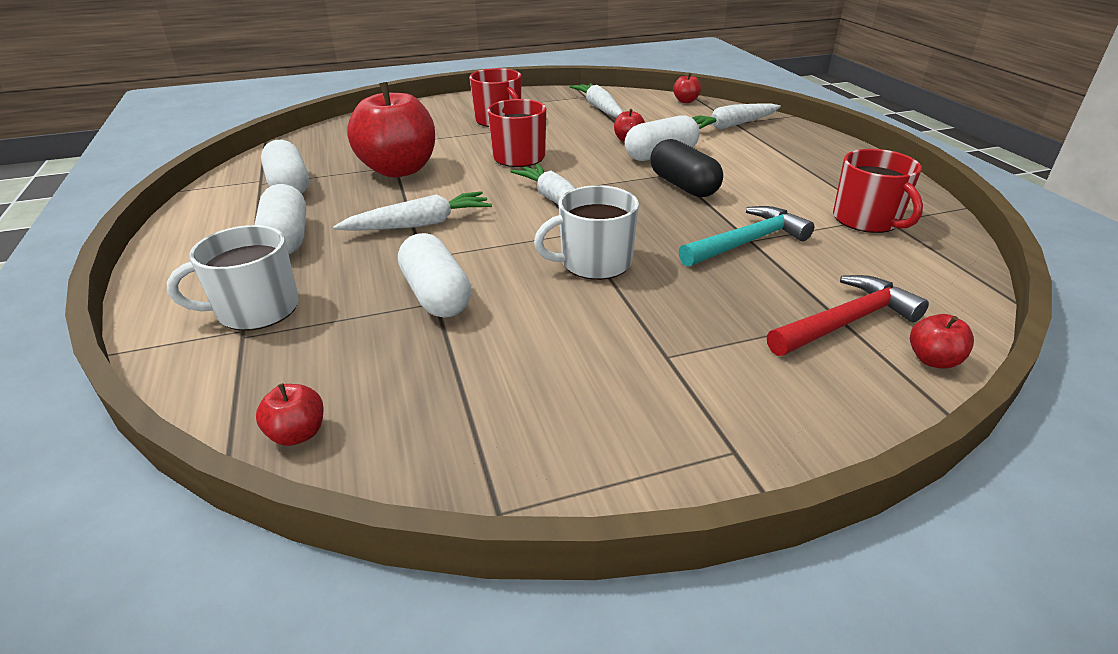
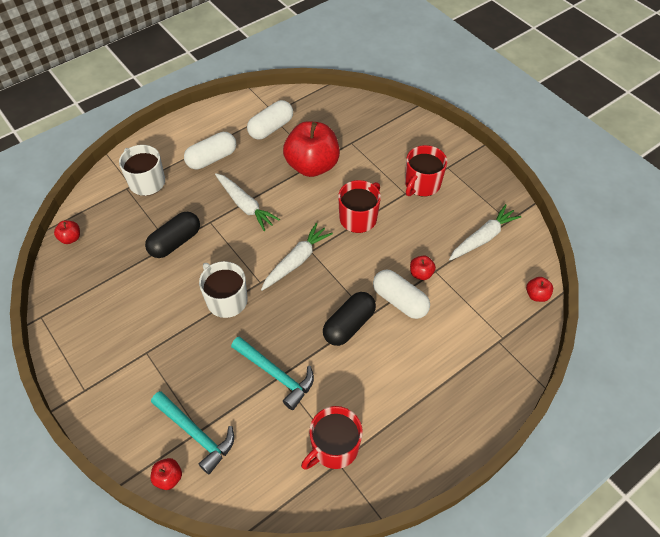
camera: 70 degrees right, 20 degrees up
white capsule [398,233,471,318] -> black capsule [145,212,200,258]
white carrot [692,104,781,130] -> none
red hammer [767,275,929,356] -> turquoise hammer [151,391,234,474]

